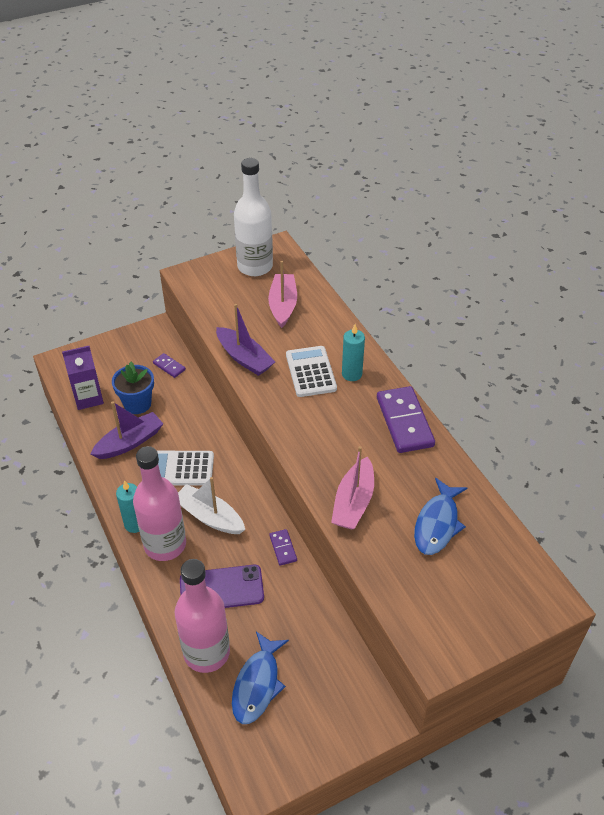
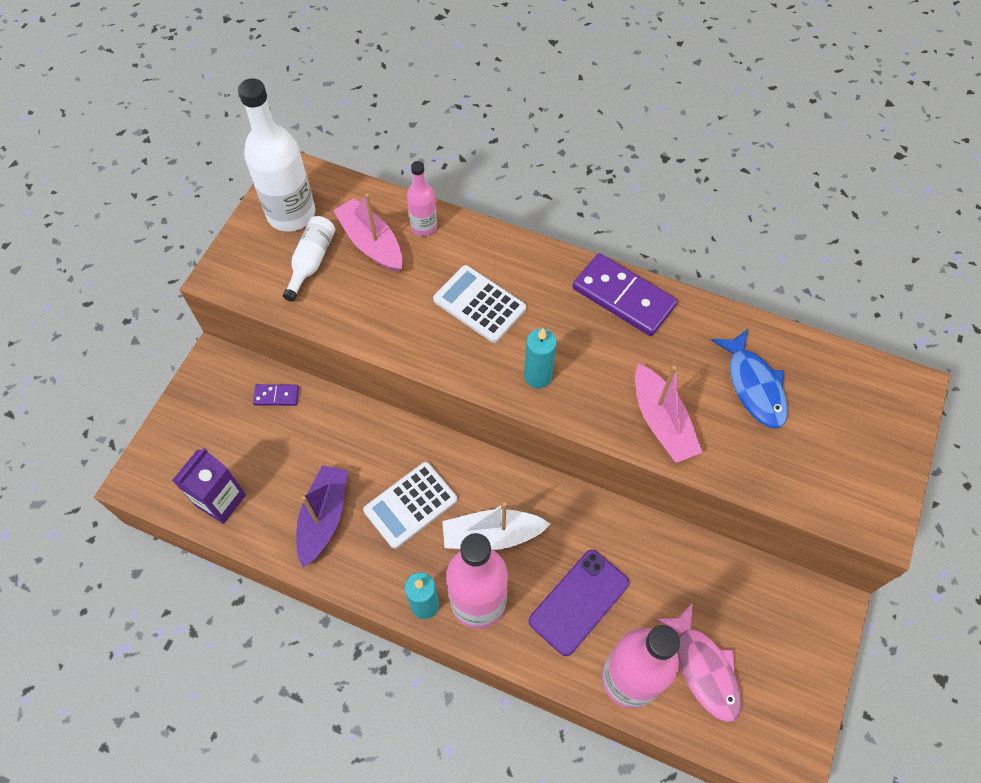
camera: 40 degrees left, 15 degrees up
blue flower pot [112,362,154,414] -> none
purple boat [216,304,275,376] -> none
blue fish [232,631,289,724] -> pink fish [656,602,742,722]
purple domino [269,529,297,566] -> none
turquoise candle [342,324,365,381] -> turquoise candle moved to [524,328,557,388]
none -> white bottle [283,216,336,302]
none -> pink bottle [407,161,437,236]

